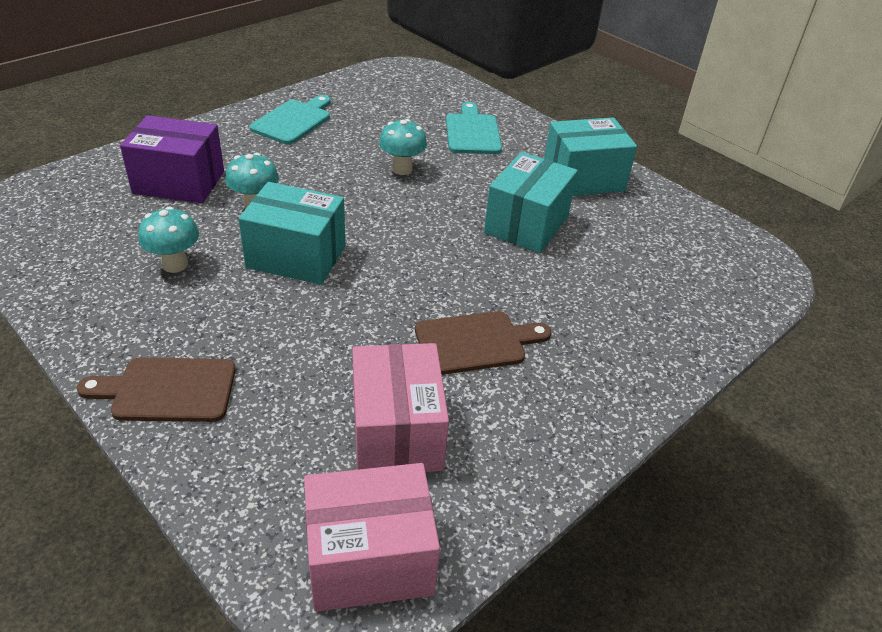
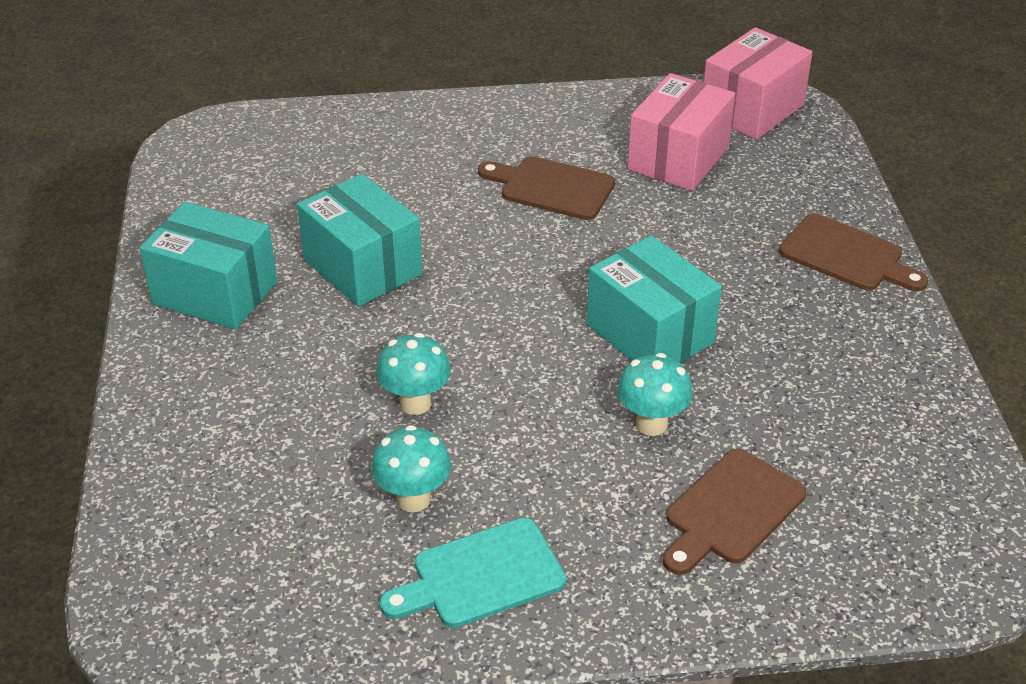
camera: 140 degrees left, 0 degrees up
purple box [120,115,224,203] -> brown cutting board [663,449,806,575]
turquoise mushroom [138,206,199,273] -> turquoise mushroom moved to [371,425,451,512]
pink box [304,463,440,612] -> pink box turned 75 degrees counterclockwise [704,27,813,140]
turquoise cutting board [446,102,502,154] -> none
turquoise box [484,152,578,253] -> turquoise box turned 75 degrees clockwise [297,174,422,307]

